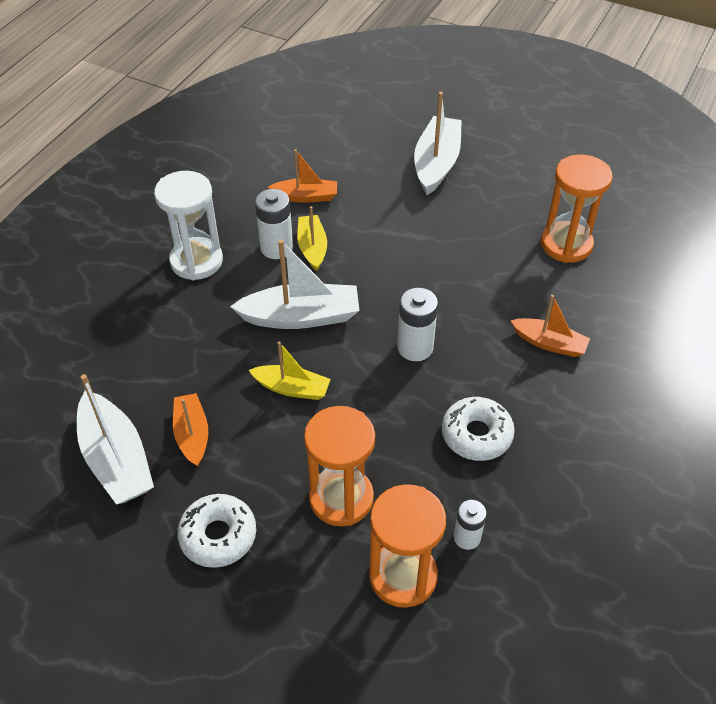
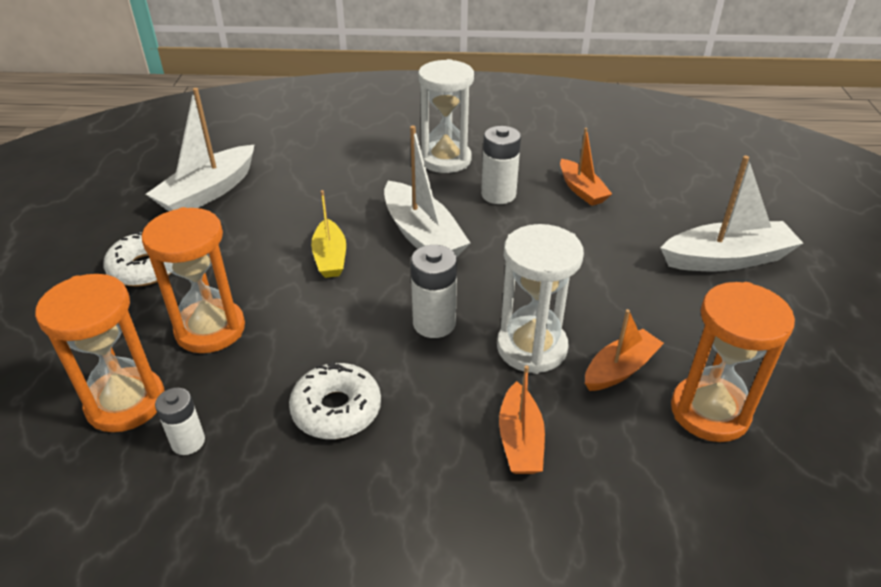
camera: 65 degrees right, 10 degrees down
orange boat [173,393,208,467] -> orange boat moved to [585,309,664,391]
yellow boat [297,206,327,271] -> none
none -> white hourglass [497,224,584,374]

